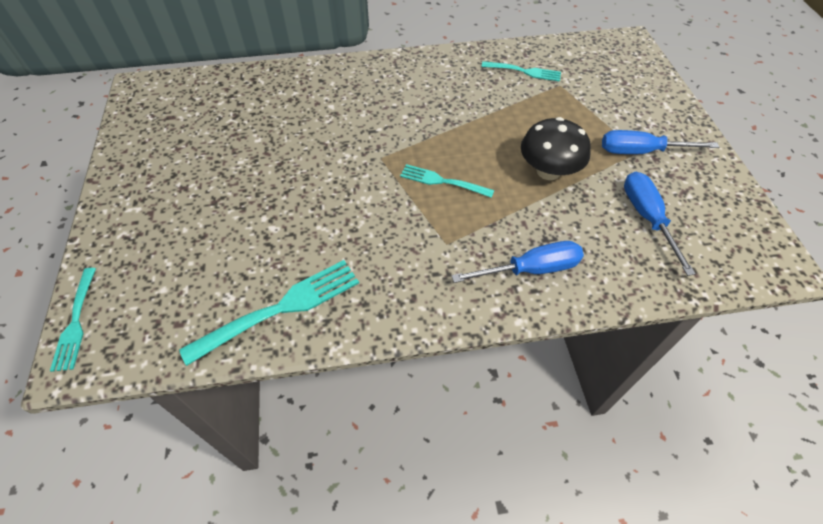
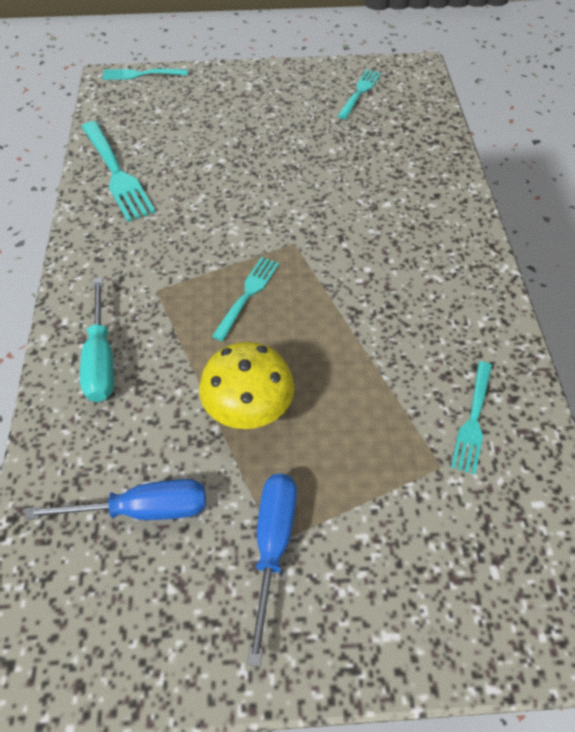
camera: 95 degrees right, 0 degrees up
blue screwdriver [451,241,584,283] -> turquoise screwdriver [80,277,114,402]
black mushroom [521,117,591,180] -> yellow mushroom [199,342,295,429]
none -> turquoise fork [338,69,381,119]

